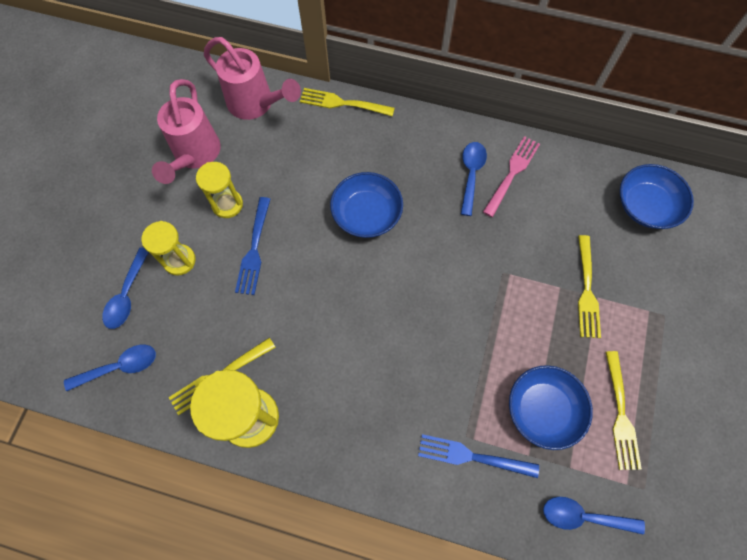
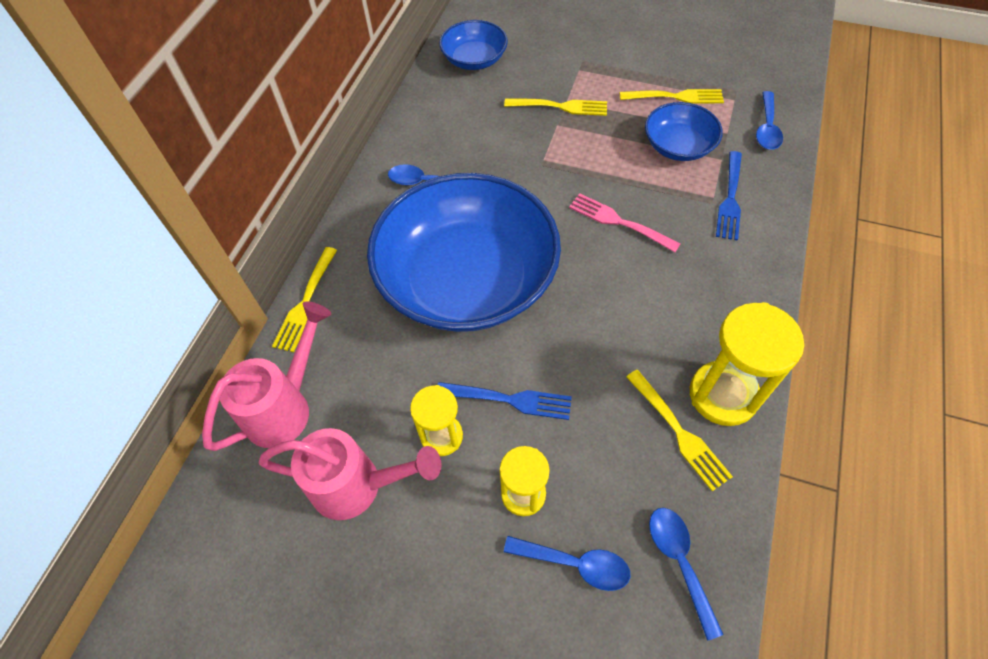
camera: 85 degrees left, 10 degrees down
blue bowl [330,172,403,238] -> blue bowl [367,173,561,332], size x2.15
pink fork [483,136,540,217] -> pink fork moved to [569,193,681,252]

